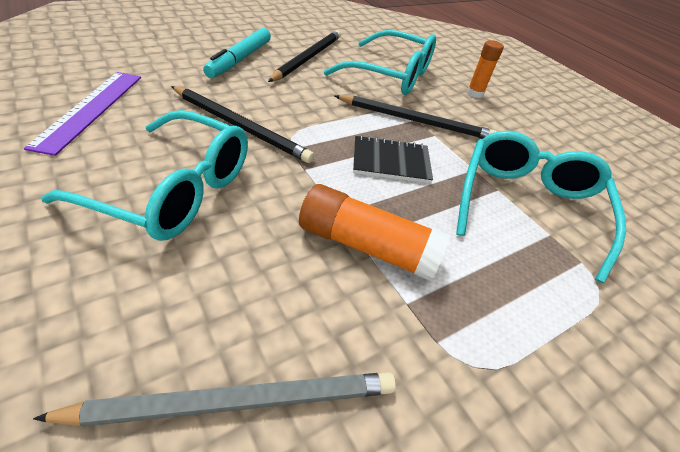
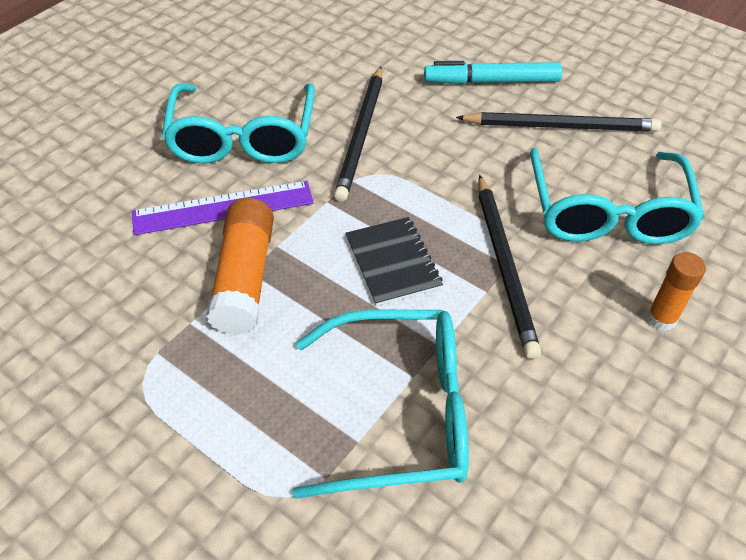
camera: 75 degrees right, 5 degrees up
purple ruler [24,72,141,156] -> purple ruler moved to [132,181,314,235]
grey pencil [33,372,396,427] -> none

